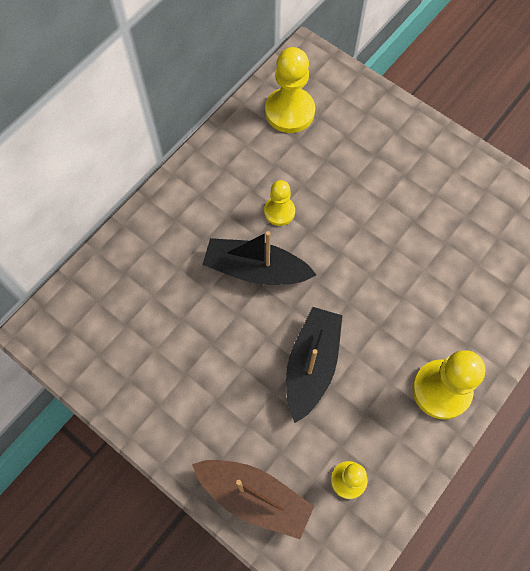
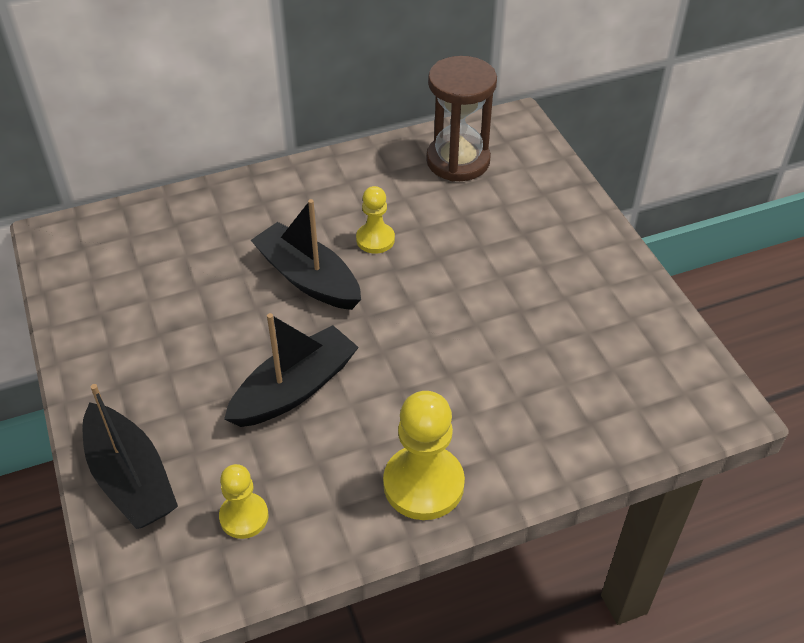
camera: 30 degrees right, 20 degrees down
brown boat [192,460,314,539] -> black boat [83,384,178,529]
yellow pawn [265,47,315,133] -> brown hourglass [426,56,497,181]

